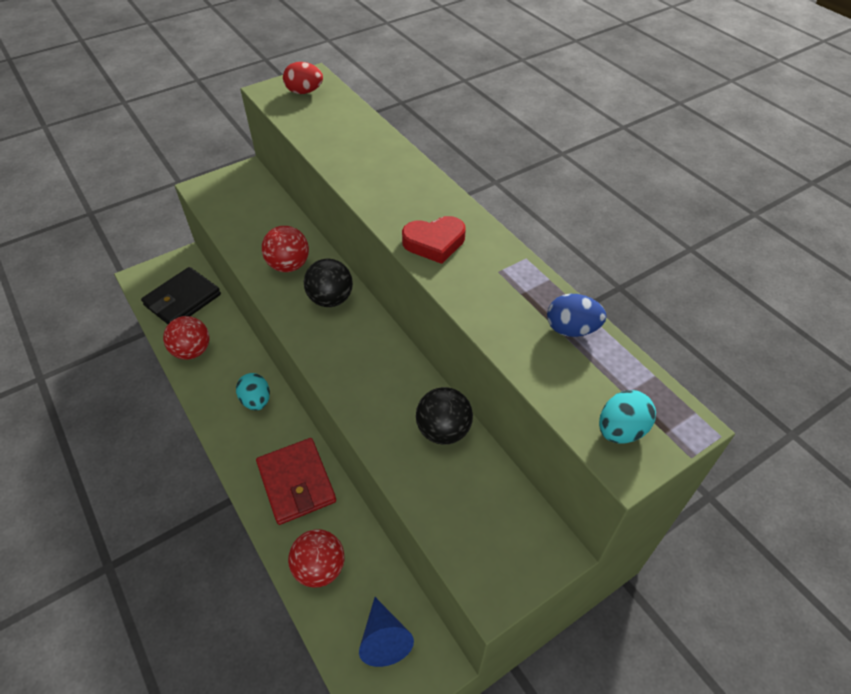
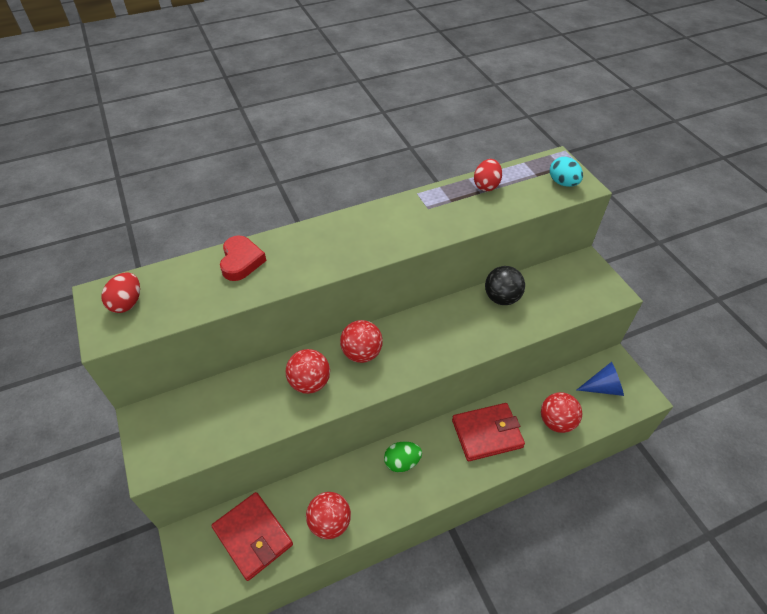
camera: 80 degrees left, 0 degrees up
black wallet [141,267,221,324] -> red wallet [211,492,293,581]
turquoise egg [236,373,270,410] -> green egg [384,441,422,472]
black ball [304,259,353,307] -> red ball [340,320,383,363]
red heart [402,216,466,264] -> red heart moved to [220,235,267,281]
blue egg [547,294,606,337] -> red egg [474,159,502,191]

